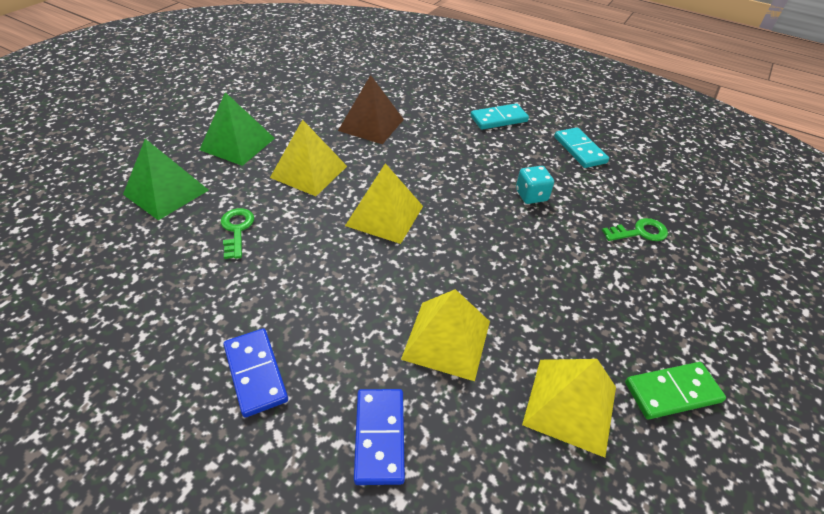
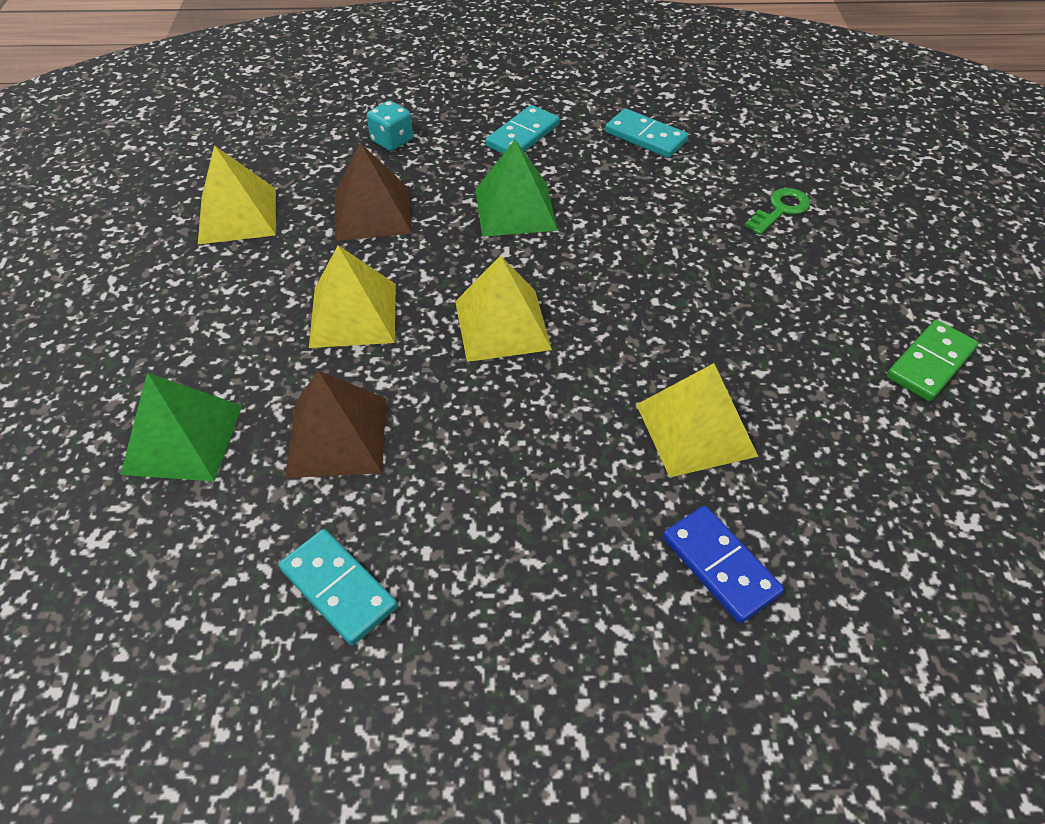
camera: 30 degrees left, 5 degrees up
green pyramid [199,92,275,166] -> green pyramid moved to [475,140,558,237]
green key [221,208,254,259] -> brown pyramid [285,370,386,478]
blue domino [223,328,288,418] -> none
turquoise dice [516,166,554,204] -> turquoise dice moved to [367,100,413,151]
yellow pyramid [522,359,616,458] -> yellow pyramid moved to [198,145,276,244]
none -> turquoise domino [279,529,397,646]

